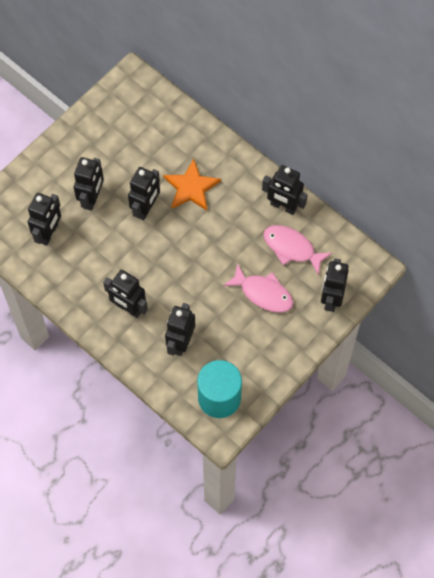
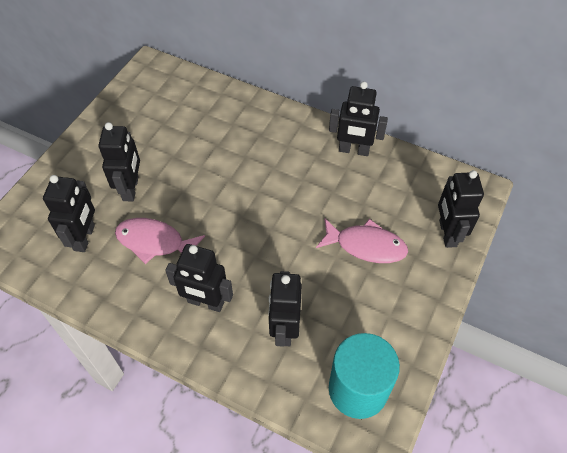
camera: 15 degrees left, 10 degrees down
black robot [128,167,160,220] -> none
orange star [163,159,221,211] -> none
pink fish [263,225,332,275] -> pink fish moved to [115,218,205,264]

